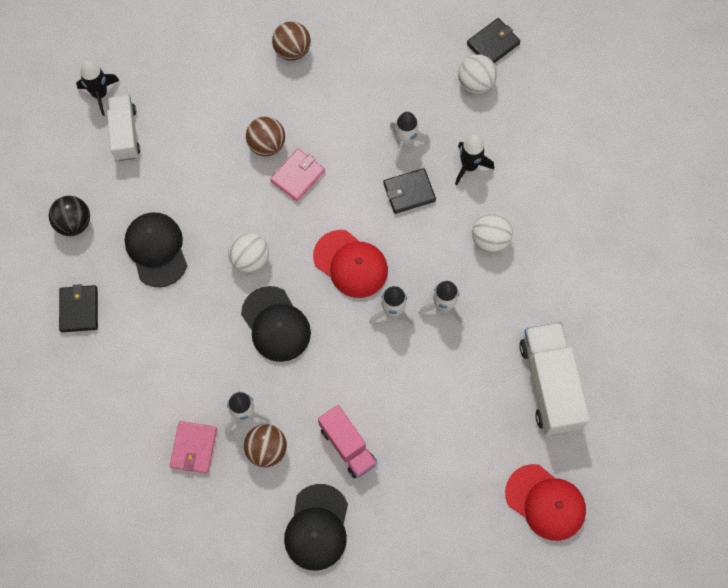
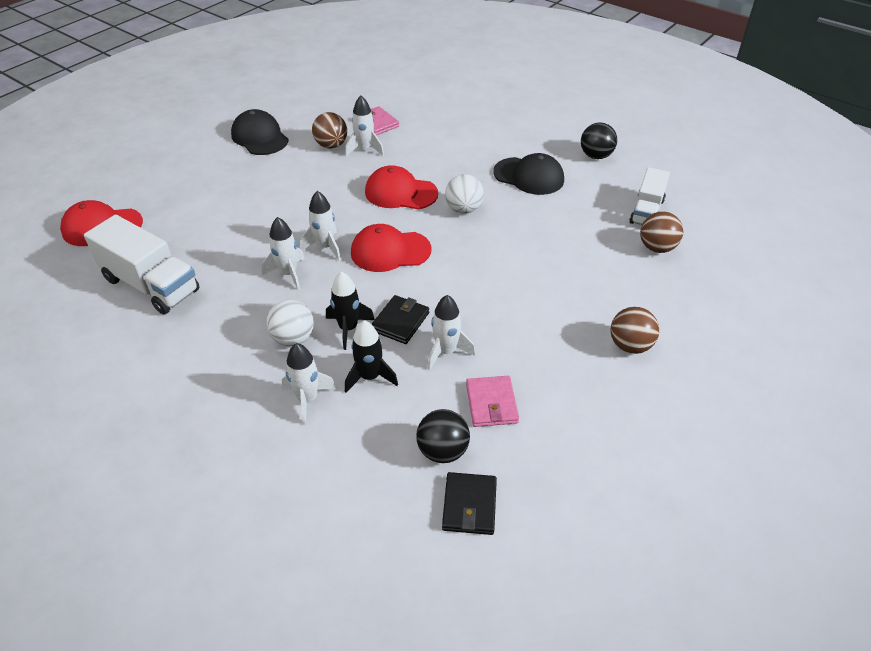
camera: 135 degrees right, 25 degrees down
black wallet [59,284,98,332] -> none
black rocket [76,60,120,116] -> black rocket moved to [326,271,375,350]
white truck [107,95,140,161] -> white truck turned 75 degrees clockwise [629,167,670,225]
black cap [241,286,311,362] -> red cap [365,165,438,210]
brown ball [246,117,285,156] -> brown ball moved to [640,211,683,253]
pink wallet [270,149,325,202] -> pink wallet moved to [466,376,519,427]
pink truck [318,405,377,478] -> none
white ball [458,54,497,94] -> black ball [416,409,470,463]
none -> white rocket [282,343,336,425]

